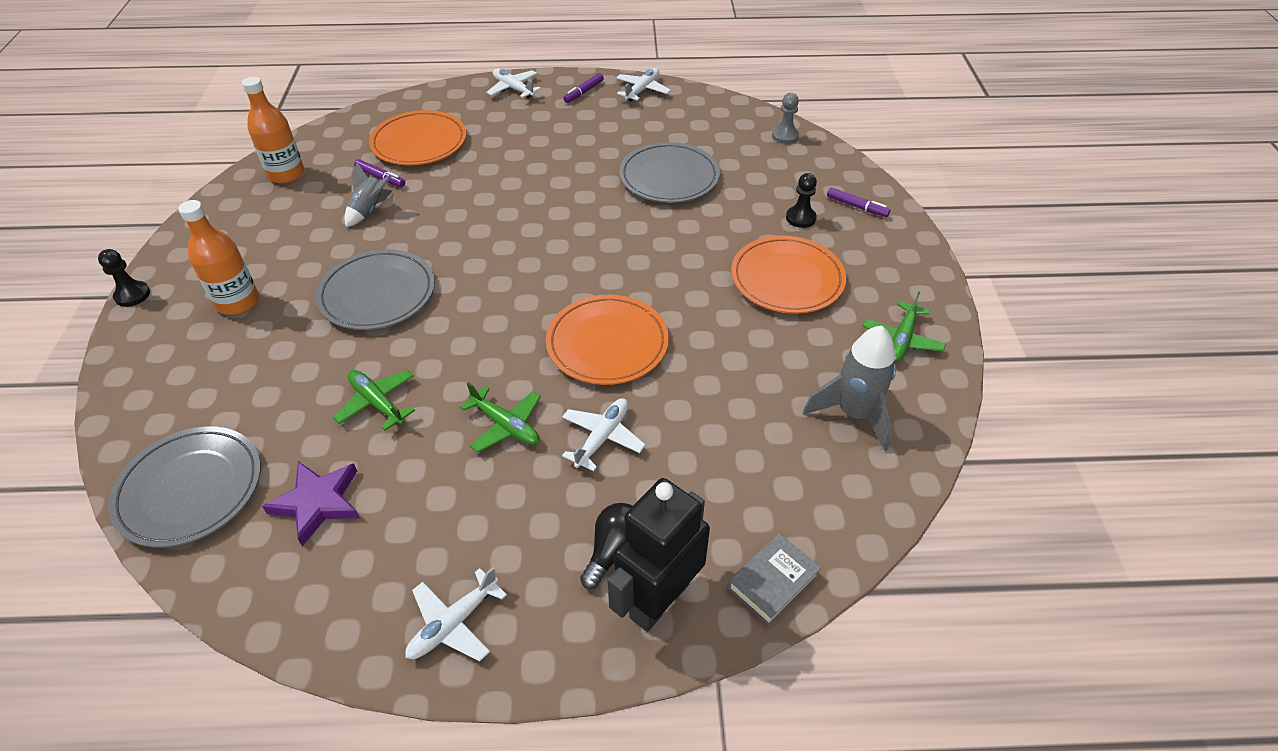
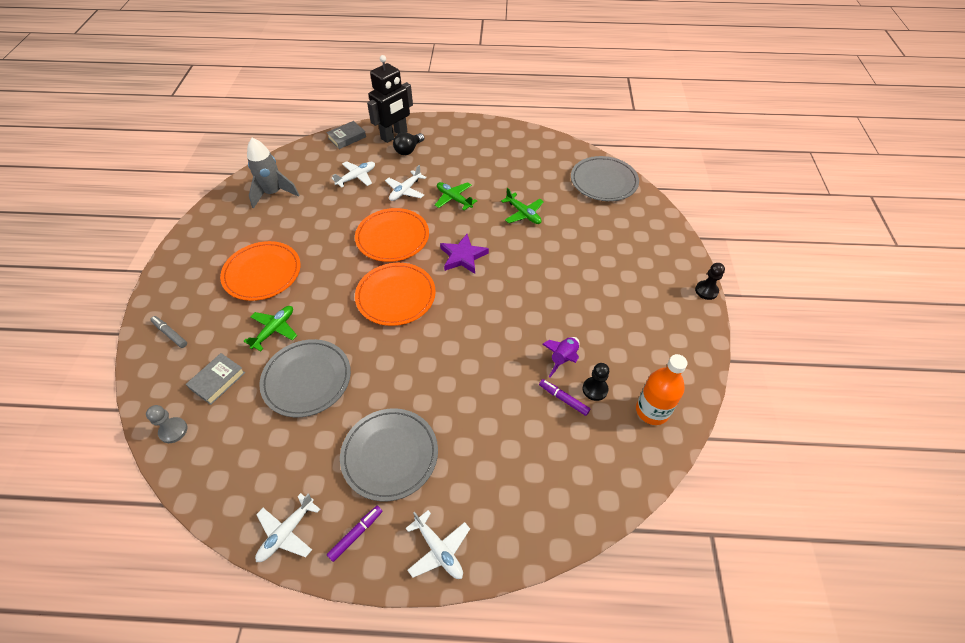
camera: 175 degrees left, 5 degrees up
orange bottle [178,200,259,315] -> none
purple star [262,461,360,546] -> purple star moved to [440,234,489,274]
grey plate [316,249,435,330] -> grey plate moved to [340,409,438,501]
grey rocket [344,162,392,227] -> purple rocket [542,337,579,377]
orange plate [369,110,467,166] -> orange plate moved to [355,263,436,326]
white plane [405,567,507,662] -> white plane moved to [331,161,375,188]
black pawn [786,173,817,228] -> black pawn moved to [582,363,609,401]
purple marker [827,187,890,217] -> grey marker [150,316,187,348]
green plane [862,291,946,362] -> green plane moved to [244,306,297,351]
none -> grey book [186,353,245,405]

